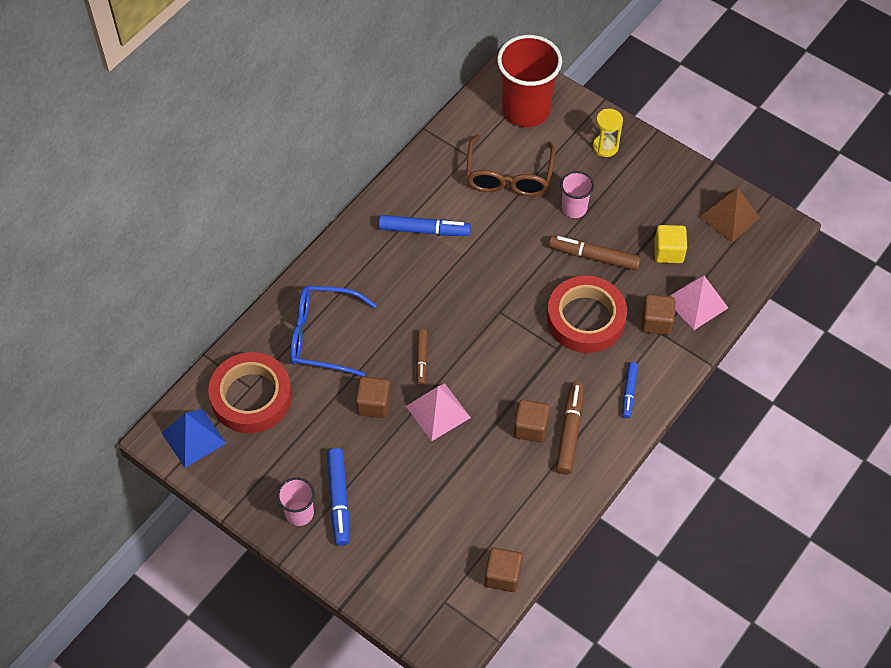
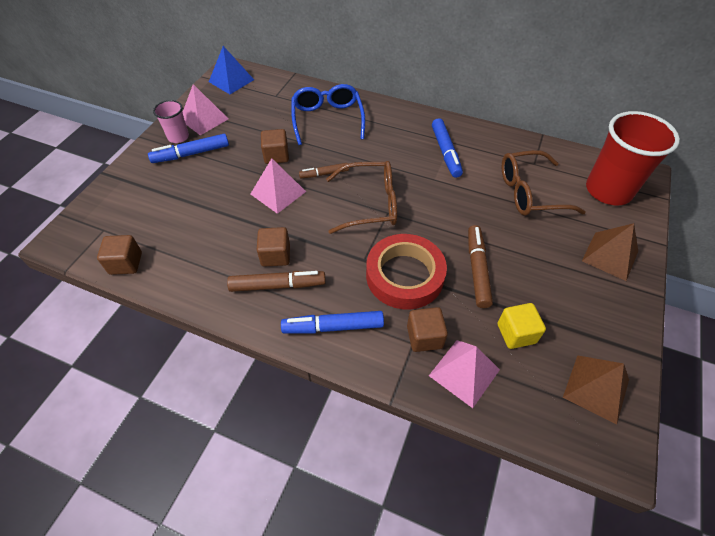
camera: 75 degrees right, 5 degrees down
red tape [208,352,292,433] -> none
pink cup [560,171,594,218] -> none
yellow hourglass [593,109,623,157] -> brown pyramid [582,223,638,281]
blue marker [622,362,638,418] -> blue marker [281,311,384,334], size x1.60
none -> pink pyramid [183,84,228,135]
none -> brown glasses [326,161,397,234]

